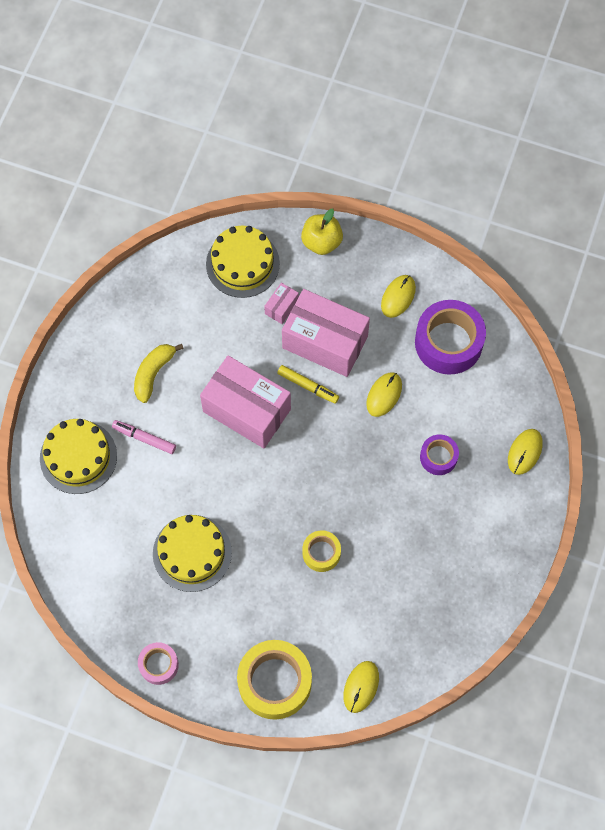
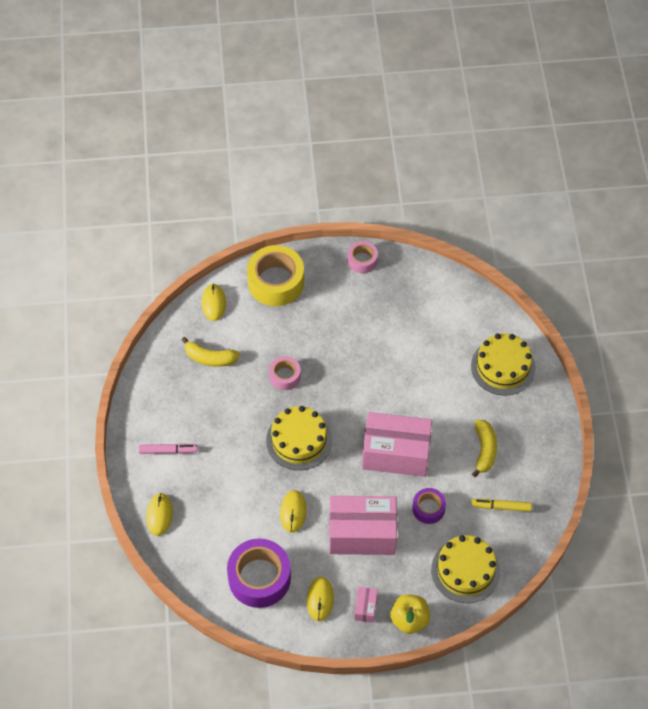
camera: 155 degrees right, 10 degrees down
pink marker [112,420,176,454] -> pink marker moved to [139,443,198,454]
yellow cake [153,515,232,592] -> yellow cake moved to [266,406,332,470]
pink box [264,283,299,324] -> pink box moved to [354,587,378,623]
yellow marker [277,365,339,404] -> yellow marker moved to [471,499,532,512]
yellow tape [303,530,341,572] -> pink tape [269,356,301,390]
purple tape [420,435,459,475] -> purple tape moved to [412,488,446,524]
none -> yellow banana [181,337,240,367]

